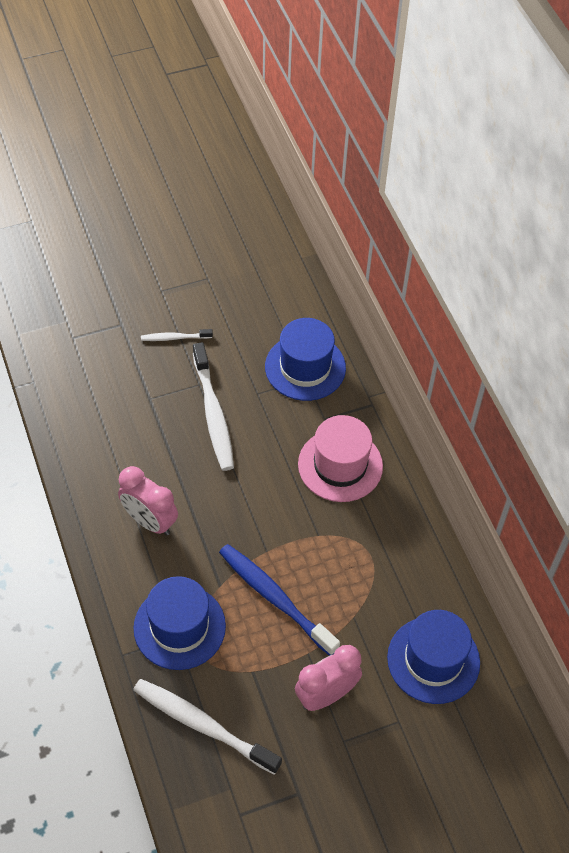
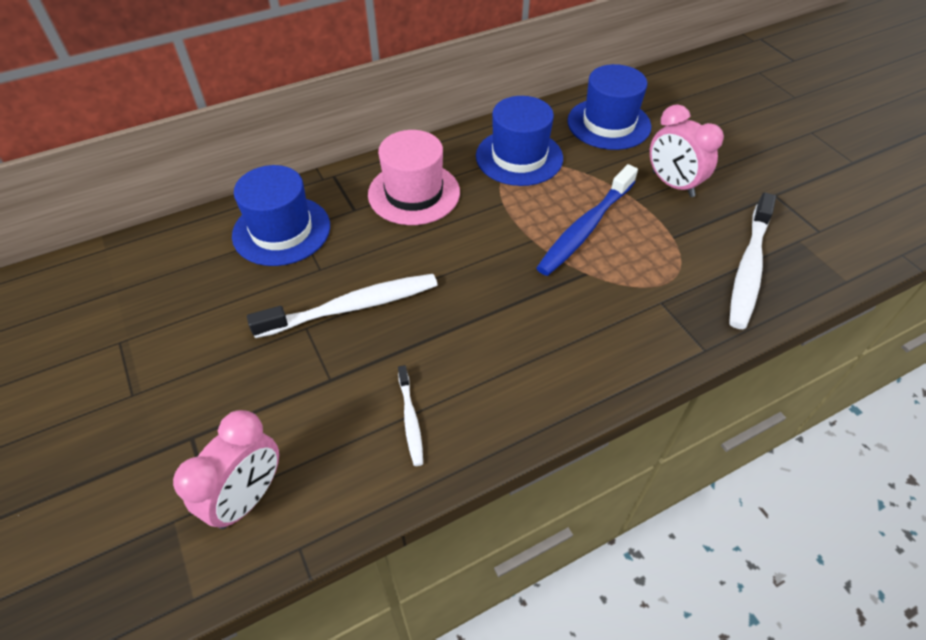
camera: 95 degrees left, 5 degrees down
pink clock [118,466,178,536] -> pink clock moved to [173,410,279,529]
blue hat [133,576,226,670] -> blue hat moved to [476,96,563,186]
white toothbrush [141,329,213,341] -> white toothbrush moved to [398,365,423,466]

